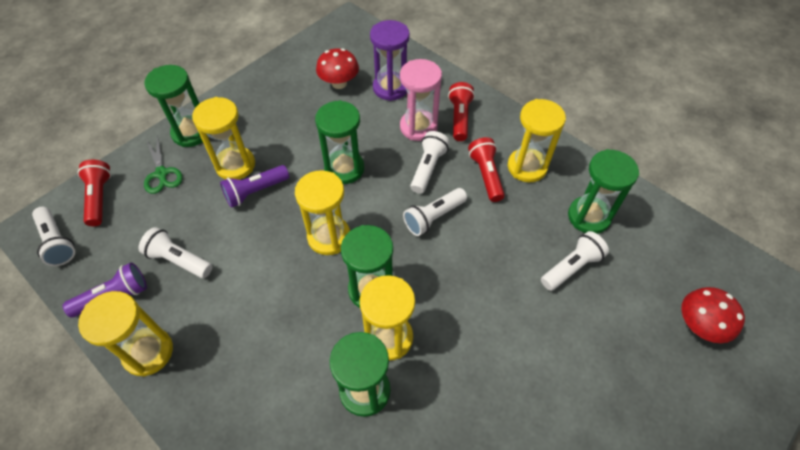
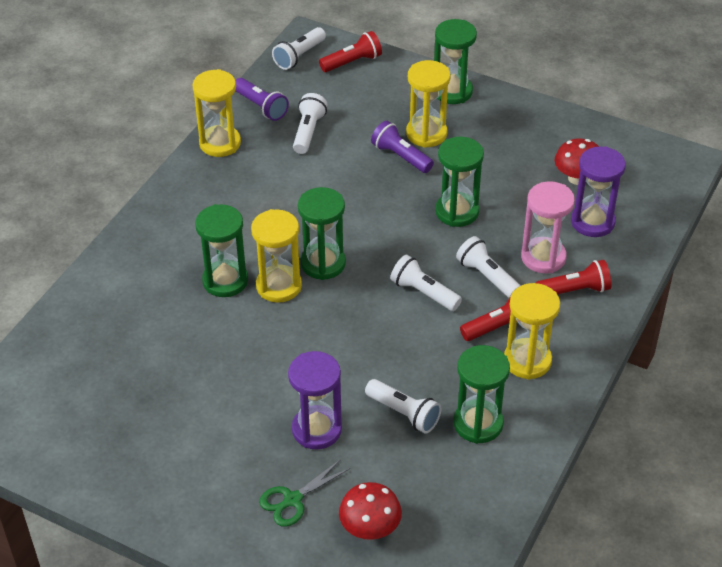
camera: 75 degrees right, 10 degrees down
green scissors [144,135,183,194] -> green scissors moved to [259,459,350,527]
yellow hourglass [295,170,350,255] -> none
white flashlight [410,131,450,194] -> white flashlight turned 135 degrees counterclockwise [456,236,521,298]
none -> purple hourglass [288,351,342,449]

